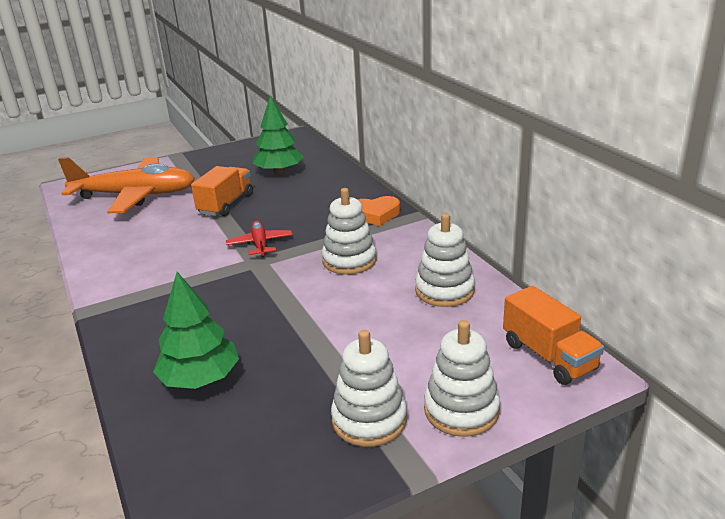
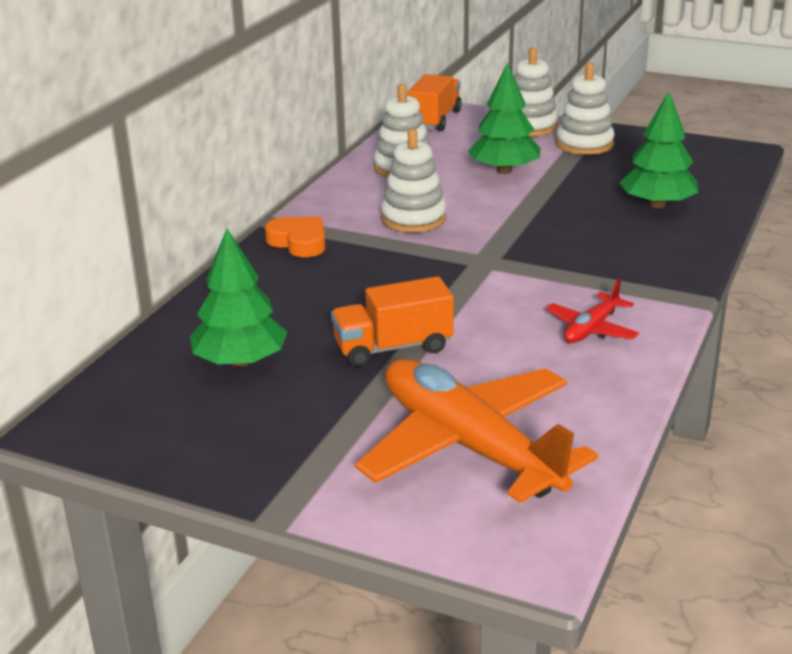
camera: 130 degrees left, 0 degrees up
red plane [226,220,293,257] -> red plane moved to [546,278,639,343]
none -> green tree [468,63,540,174]

